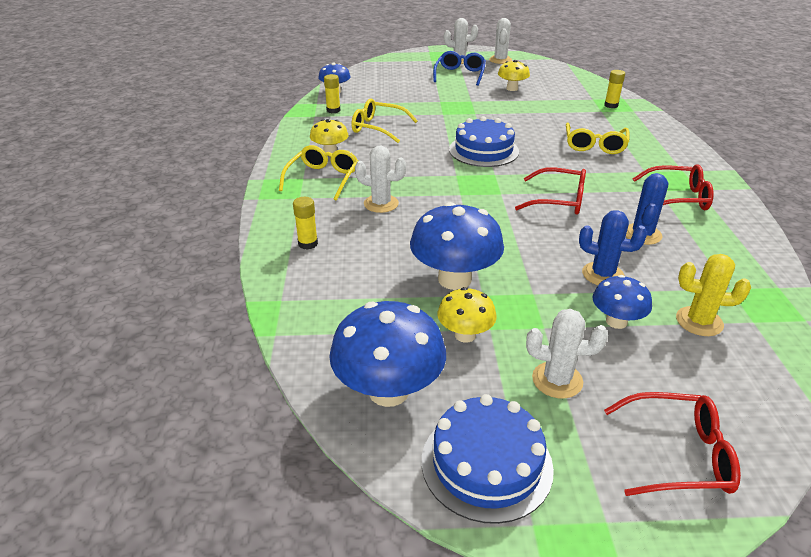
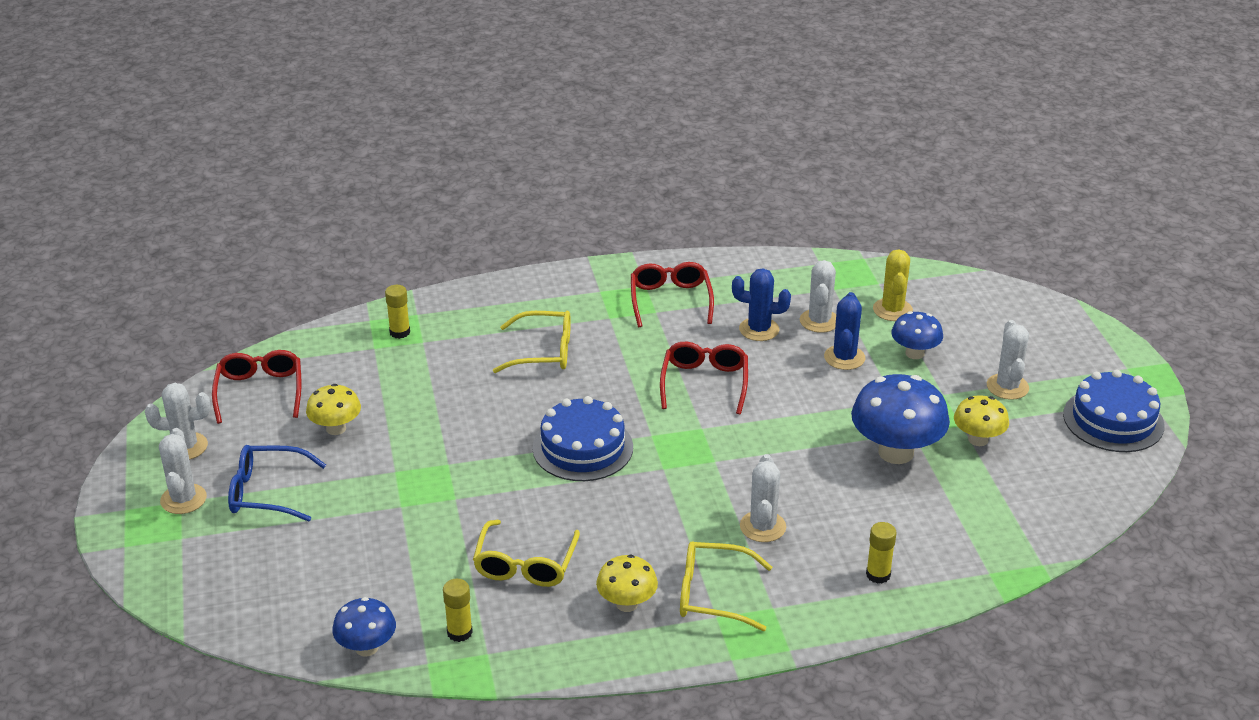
camera: 100 degrees left, 0 degrees up
blue mushroom [329,301,446,407] -> none
red glasses [604,392,741,496] -> red glasses moved to [212,350,301,424]
none -> white cactus [800,260,836,333]

